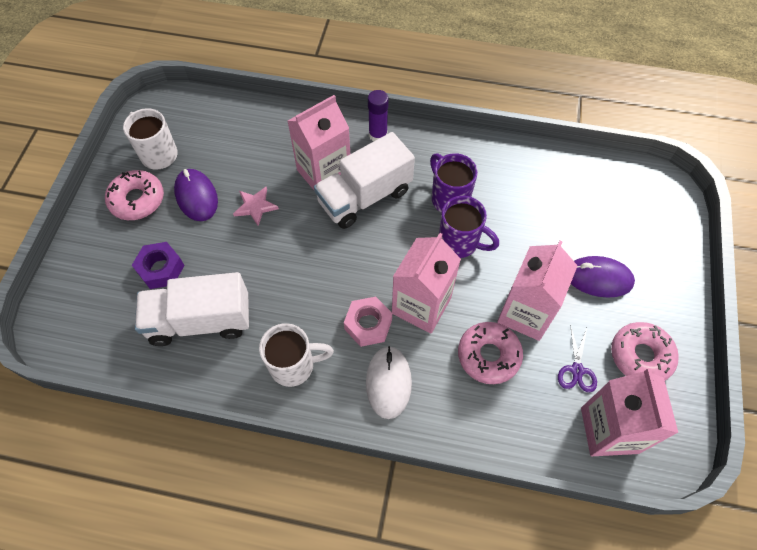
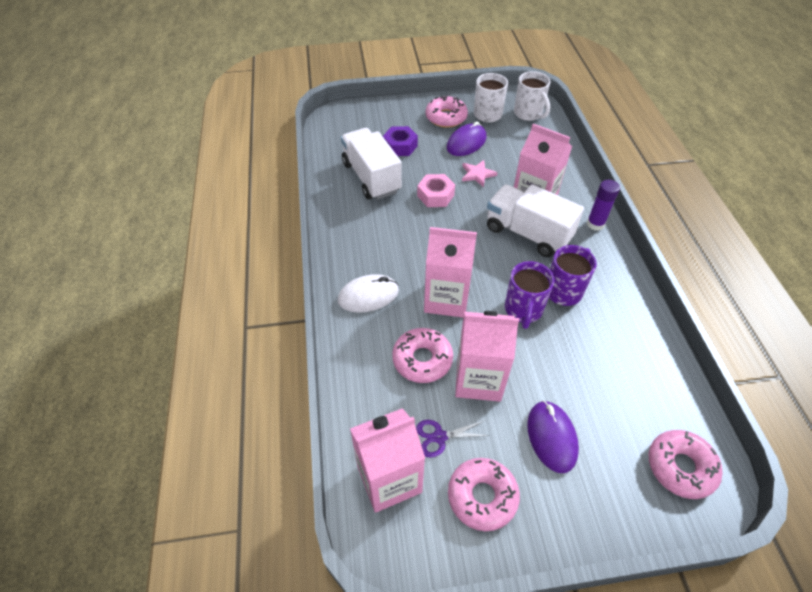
camera: 70 degrees right, 10 degrees down
white mug [259,323,334,387] -> white mug moved to [514,71,550,121]
pink nut [344,297,392,347] -> pink nut moved to [417,174,455,207]
none -> pink donut [649,430,723,499]

